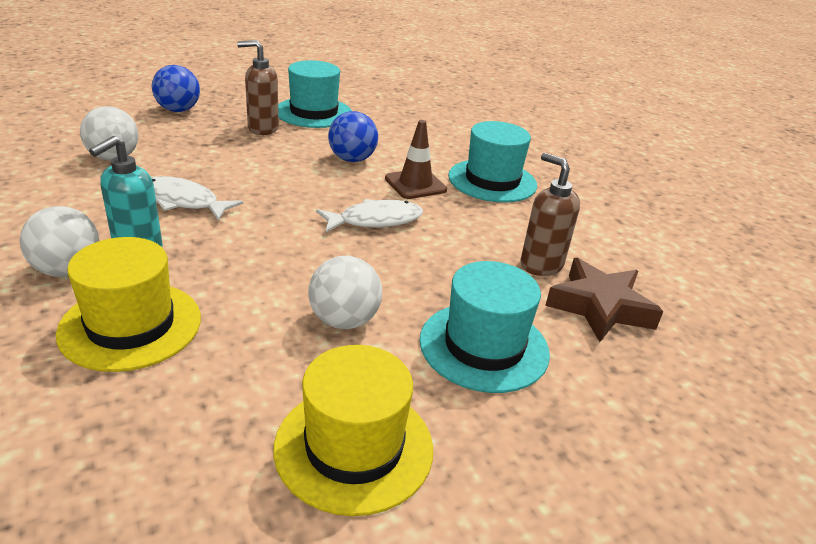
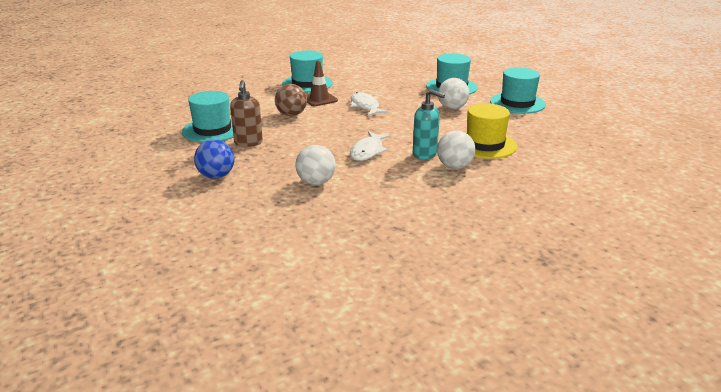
camera: 90 degrees left, 5 degrees down
yellow hat [273,345,433,516] -> turquoise hat [490,67,546,114]
blue ball [328,111,378,162] -> brown ball [275,84,307,116]
brown soap dispenser [521,153,580,276] -> none
brown star [545,258,663,342] -> none

